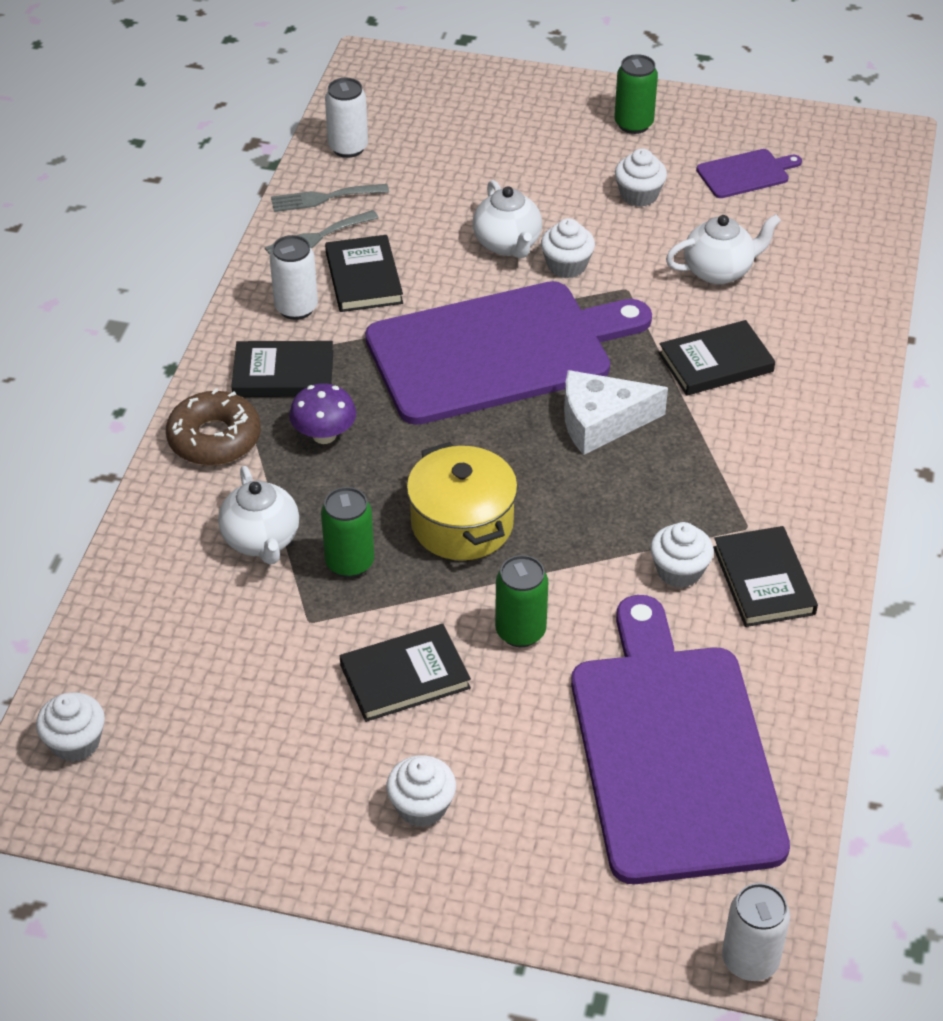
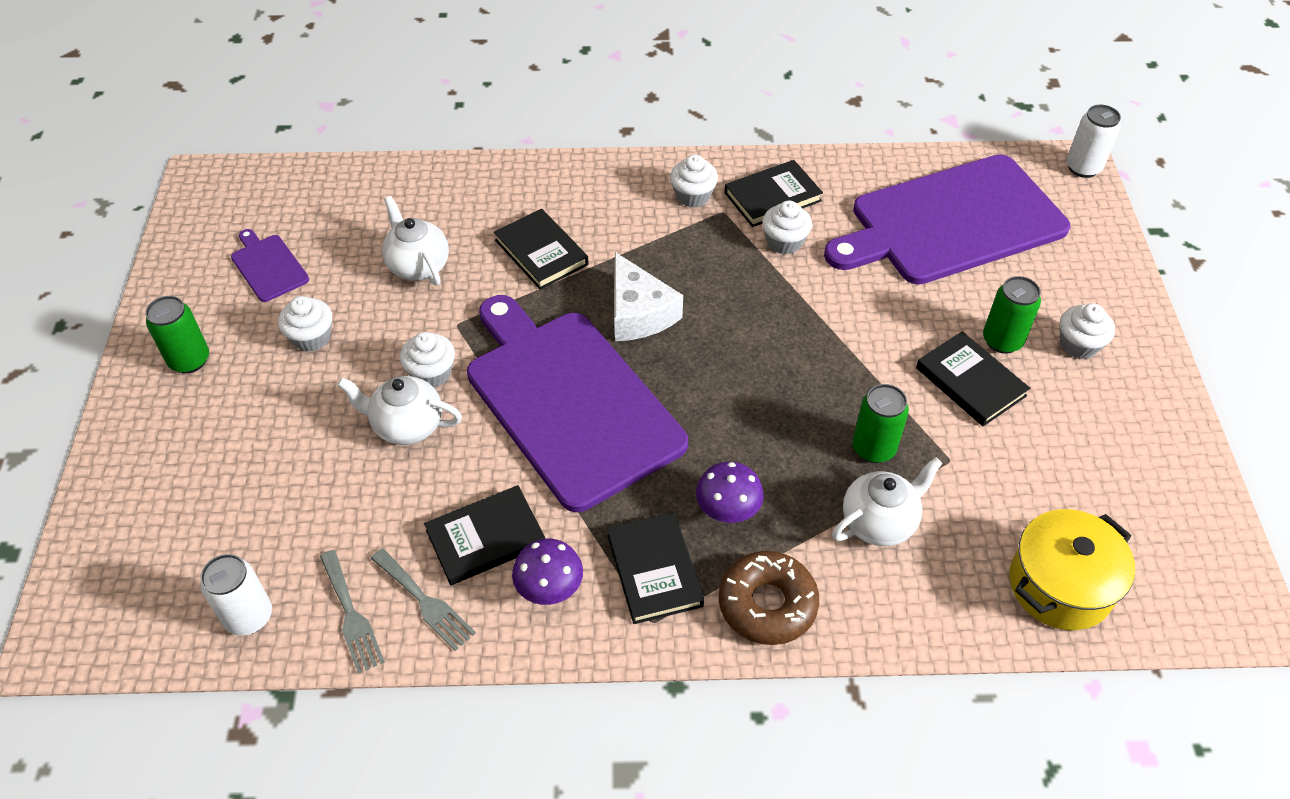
camera: 105 degrees left, 5 degrees up
white cupcake [36,692,105,762] -> white cupcake moved to [670,155,718,207]
white can [270,235,318,320] -> purple mushroom [512,539,583,605]
yellow pot [407,442,518,560] -> yellow pot moved to [1010,509,1135,630]
white teapot [473,180,542,258] -> white teapot turned 135 degrees counterclockwise [337,376,462,445]
green can [495,555,548,647] -> green can moved to [983,276,1041,354]

